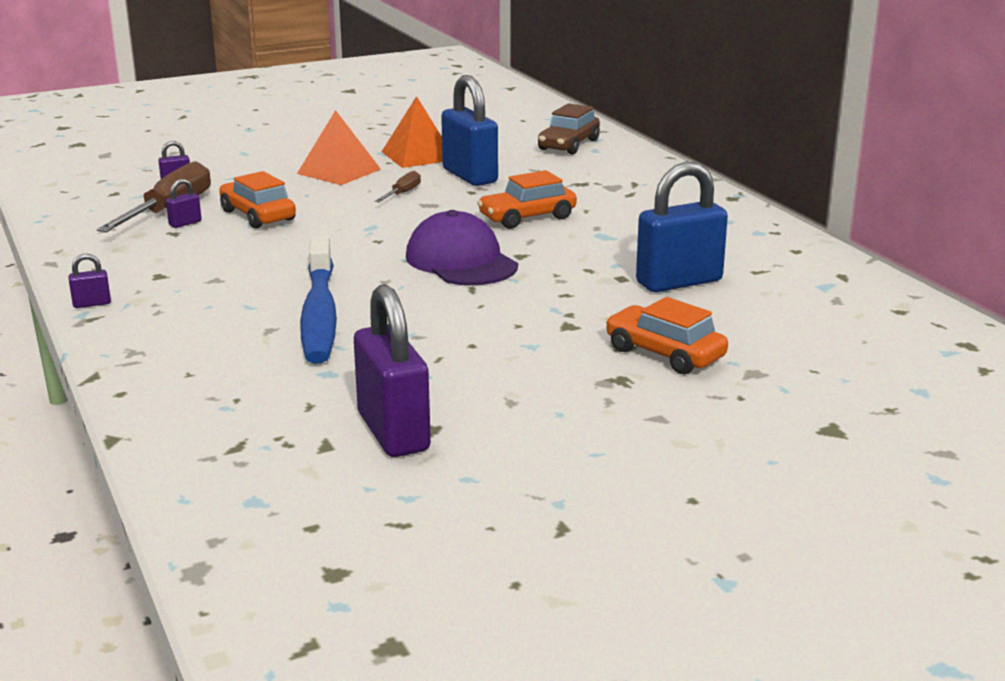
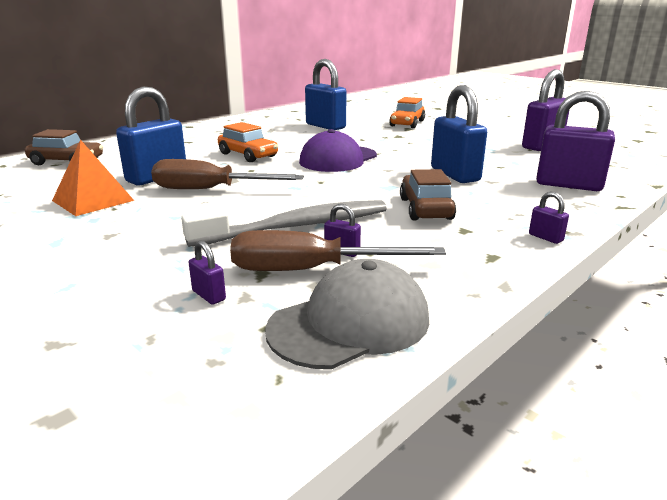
camera: 110 degrees left, 0 degrees up
orange car [219,171,296,229] -> grey toothbrush [181,200,387,247]
orange pyramid [297,110,381,185] -> none
blue toothbrush [300,236,337,364] -> blue padlock [431,85,487,183]
brown screwdriver [375,171,421,202] -> brown screwdriver [151,159,304,189], size x2.06
none -> grey cap [265,259,429,369]
none -> brown car [400,169,456,221]
none -> purple padlock [536,91,615,191]

